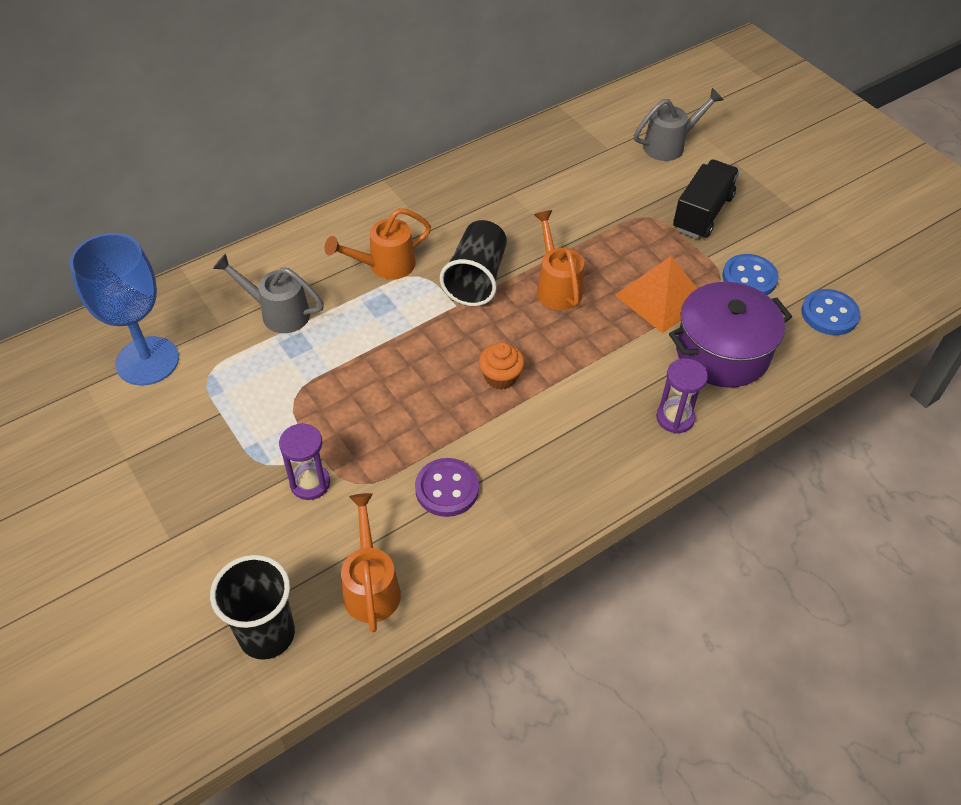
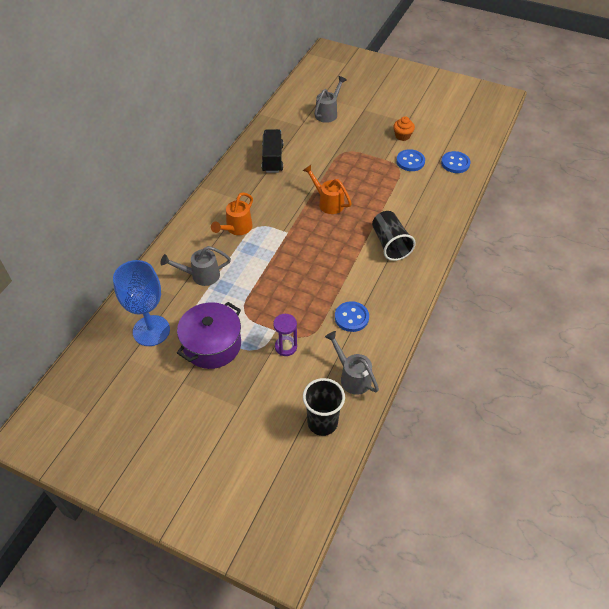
camera: 30 degrees left, 0 degrees up
orange watering can [341,493,401,632] -> grey watering can [325,331,379,395]
purple button [415,458,479,517] -> blue button [335,301,369,332]
black cup [440,220,507,306] -> black cup moved to [372,211,416,261]
orange cupcake [479,342,525,390] -> orange cupcake moved to [393,117,415,141]
orange pyramid [615,256,698,333] -> none
purple hourglass [656,358,708,433] -> none
purple pot [669,282,792,388] -> purple pot moved to [177,302,241,369]
black truck [673,160,739,239] -> black truck moved to [262,129,283,173]

